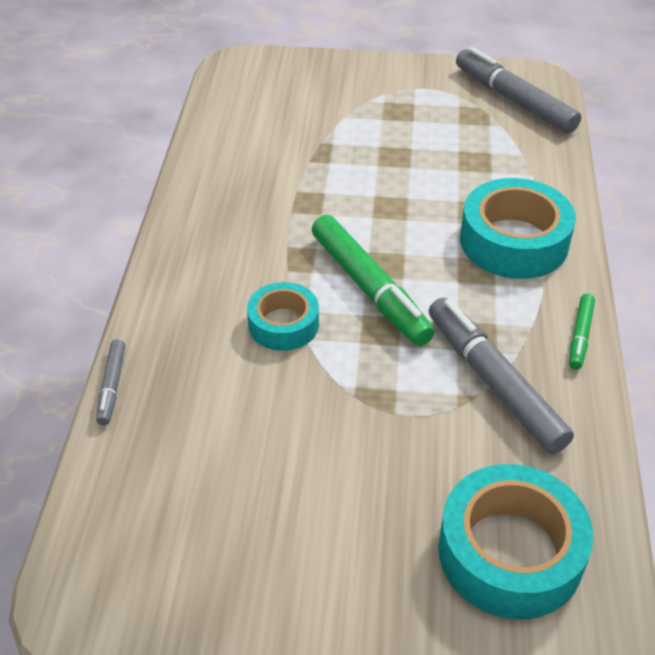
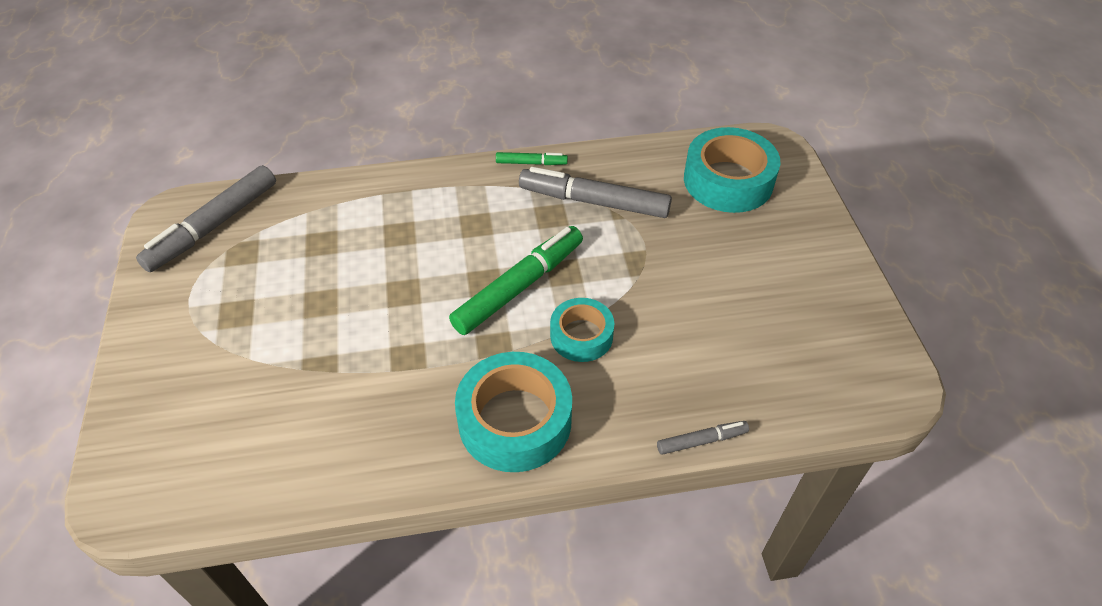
camera: 105 degrees left, 5 degrees up
grey marker [429,298,574,454] -> grey marker turned 60 degrees clockwise [519,167,672,218]
turquoise tape [460,178,576,279] -> turquoise tape moved to [455,352,572,472]

